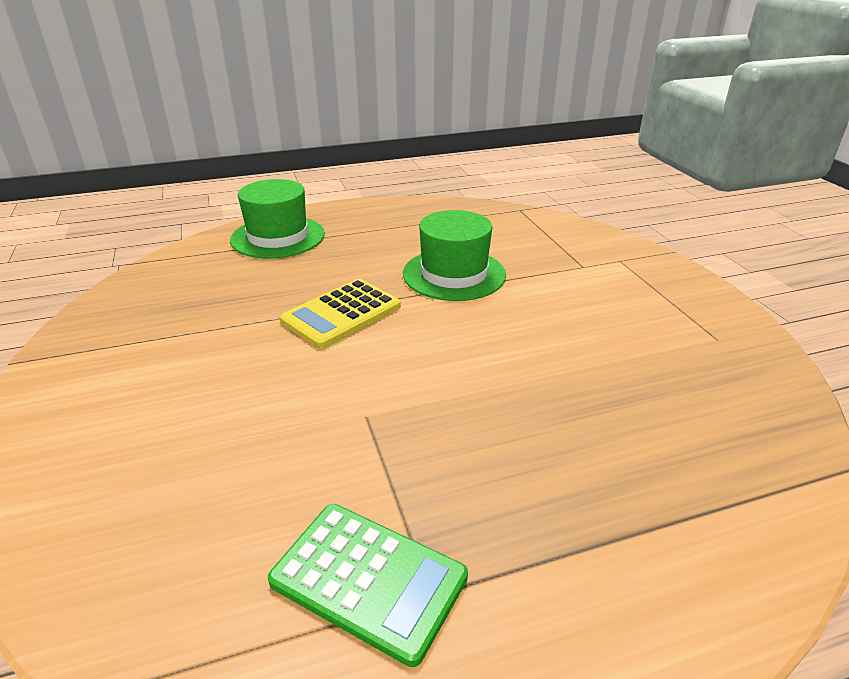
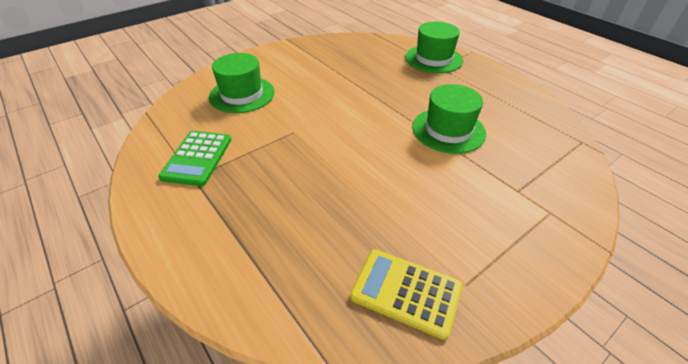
camera: 70 degrees right, 10 degrees up
yellow calculator [280,279,401,349] -> yellow calculator moved to [350,249,463,340]
none -> green hat [209,53,275,113]

